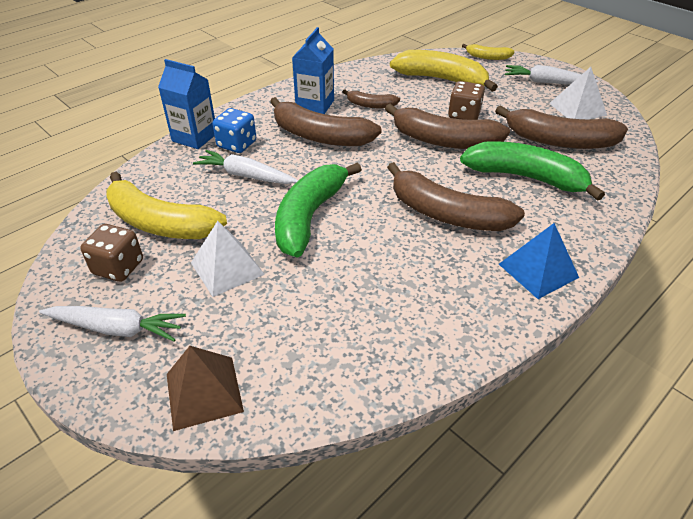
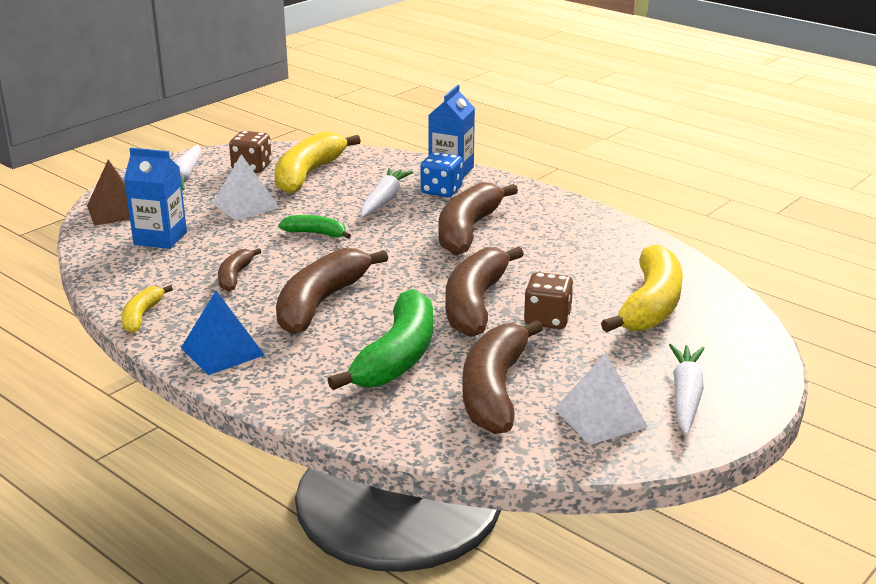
camera: 85 degrees right, 15 degrees down
green banana [275,162,362,258] -> green banana [278,215,351,239], size x0.50
blue carton [292,27,334,114] -> blue carton moved to [124,148,187,249]
brown banana [343,89,400,108] -> brown banana moved to [218,248,261,291]
yellow banana [462,44,515,60] -> yellow banana moved to [121,285,173,333]

